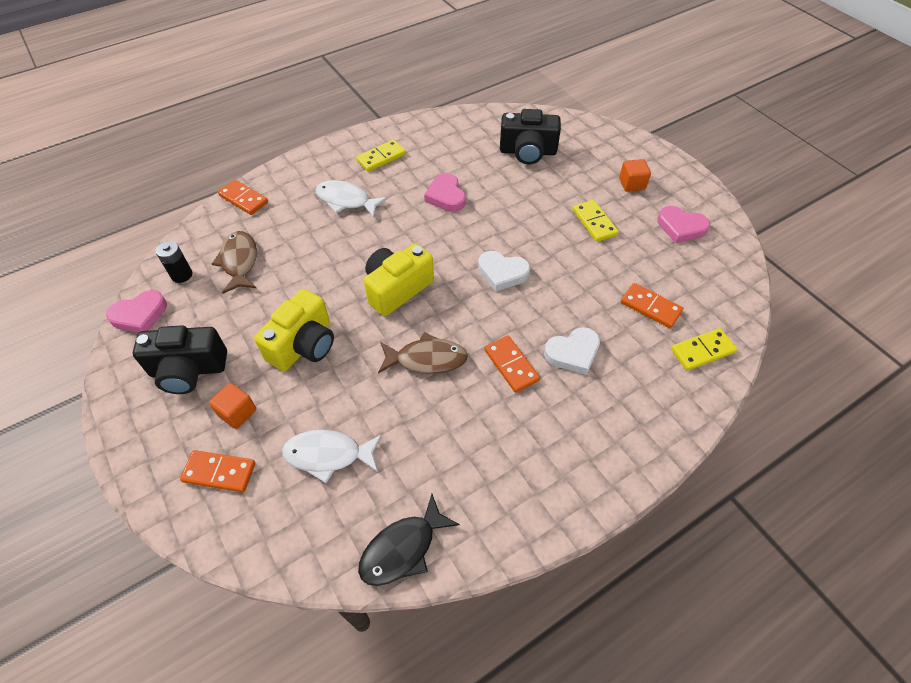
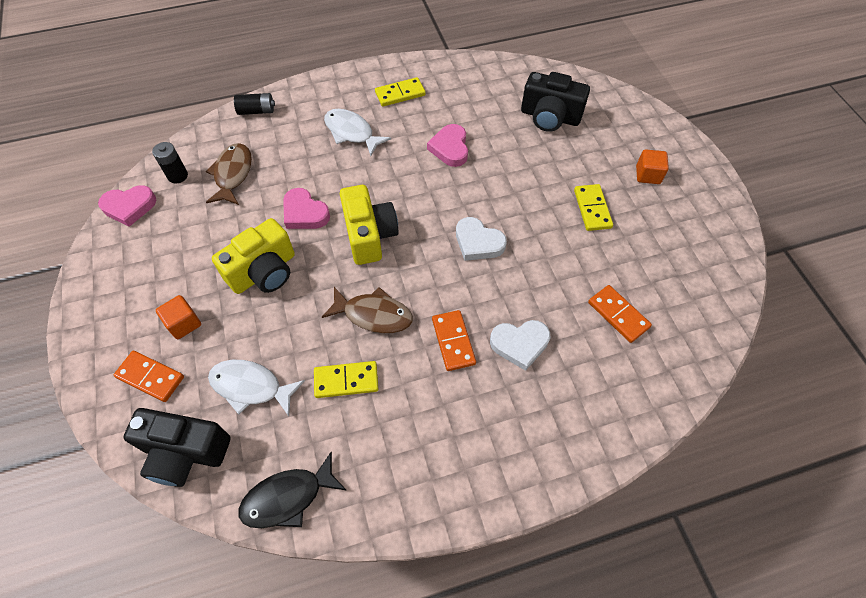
camera: 15 degrees right, 5 degrees up
black camera [133,325,227,394] -> black camera moved to [123,408,231,487]
orange domino [218,180,268,215] -> black battery [234,93,275,115]
yellow camera [364,243,434,316] -> yellow camera turned 105 degrees clockwise [340,185,399,265]
pink heart [657,206,710,243] -> pink heart moved to [283,188,330,229]
yellow domino [671,328,737,371] -> yellow domino moved to [314,361,378,398]

